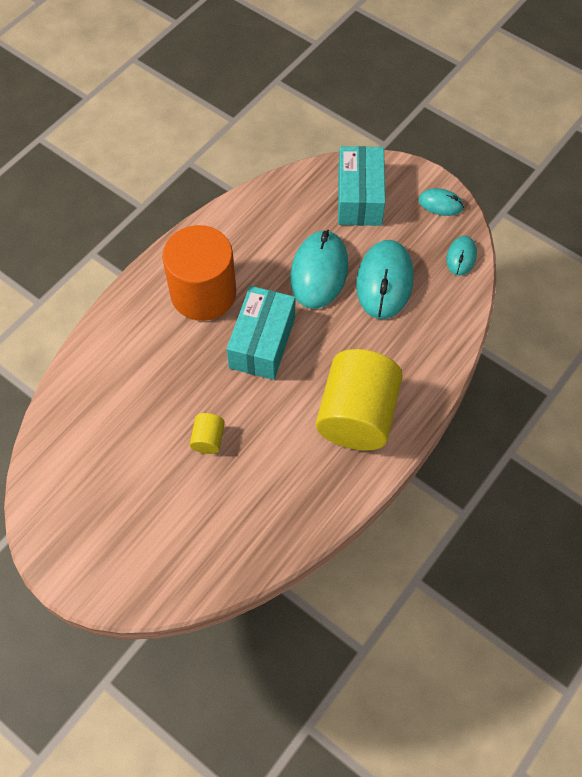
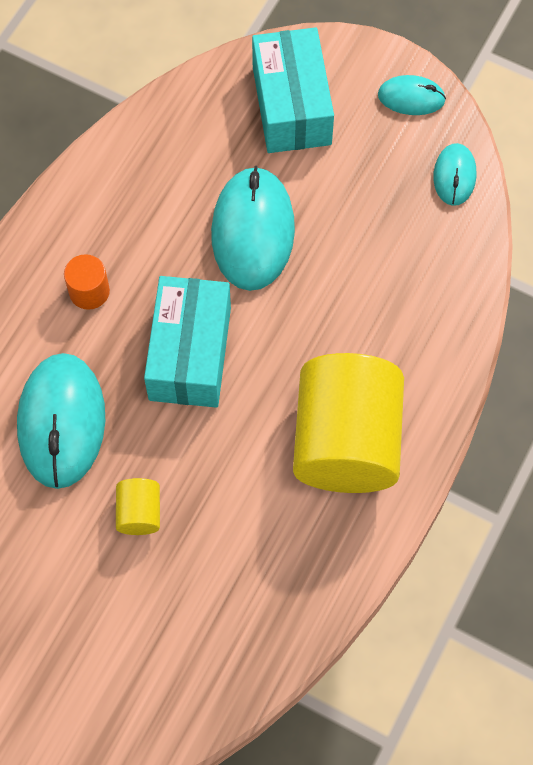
camera: 10 degrees left, 5 degrees up
orange cylinder [162,225,236,321] -> orange cylinder [64,254,110,310], size x0.42
turquoise mouse [356,240,414,319] -> turquoise mouse moved to [17,353,105,489]

